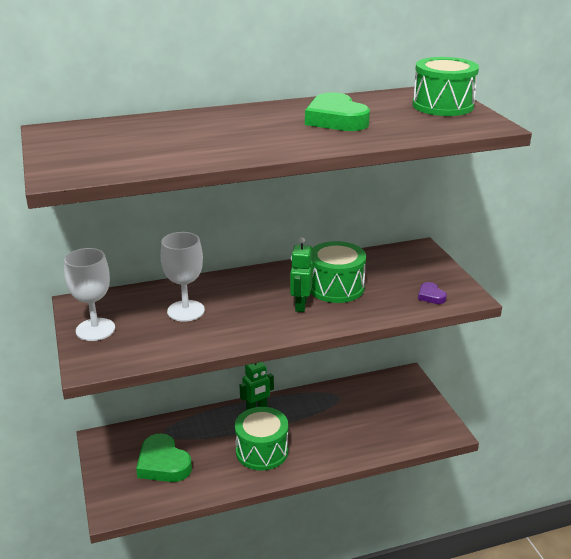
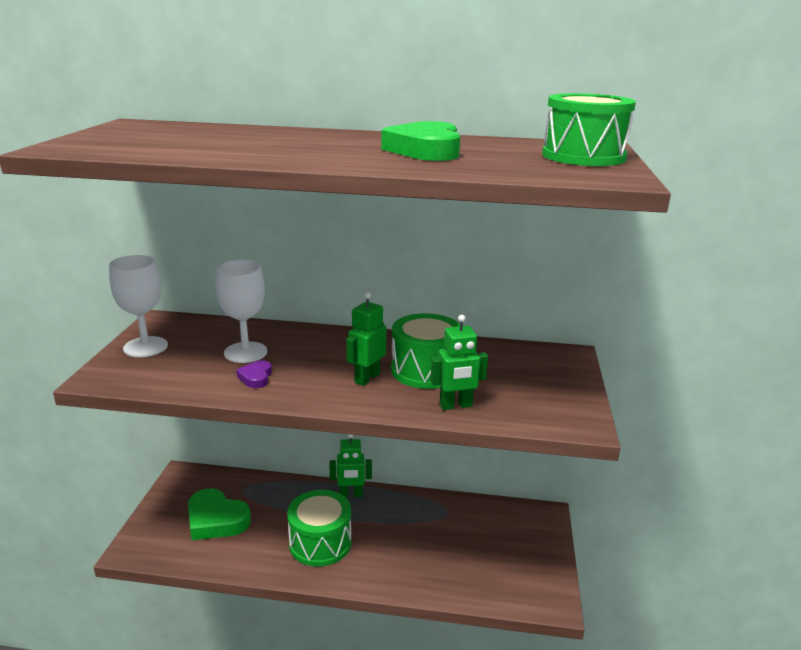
camera: 25 degrees right, 5 degrees down
green heart [136,434,192,482] -> green heart turned 45 degrees counterclockwise [188,488,251,540]
purple heart [418,282,447,304] -> purple heart moved to [236,360,272,388]
none -> green robot [431,315,488,410]

